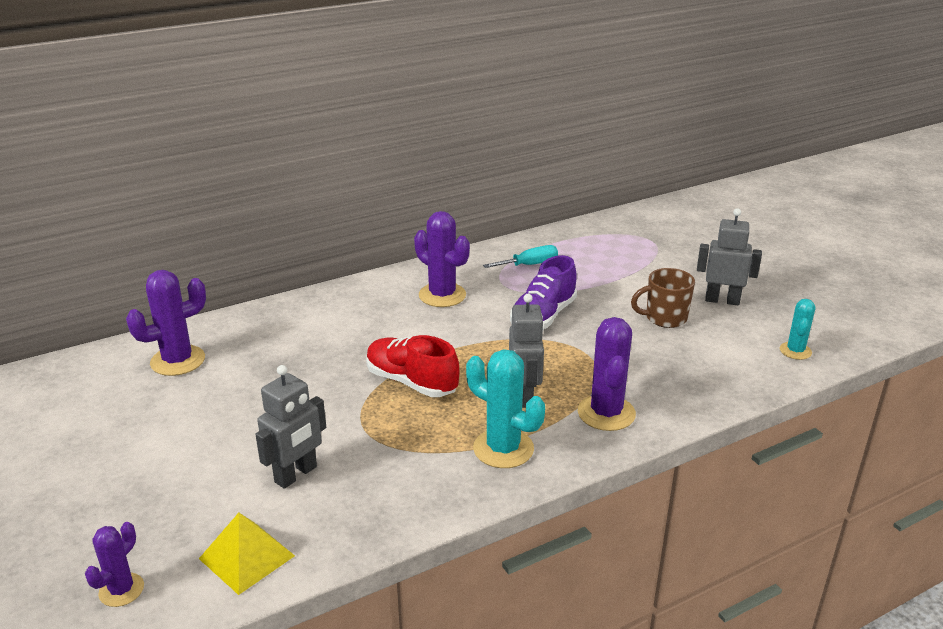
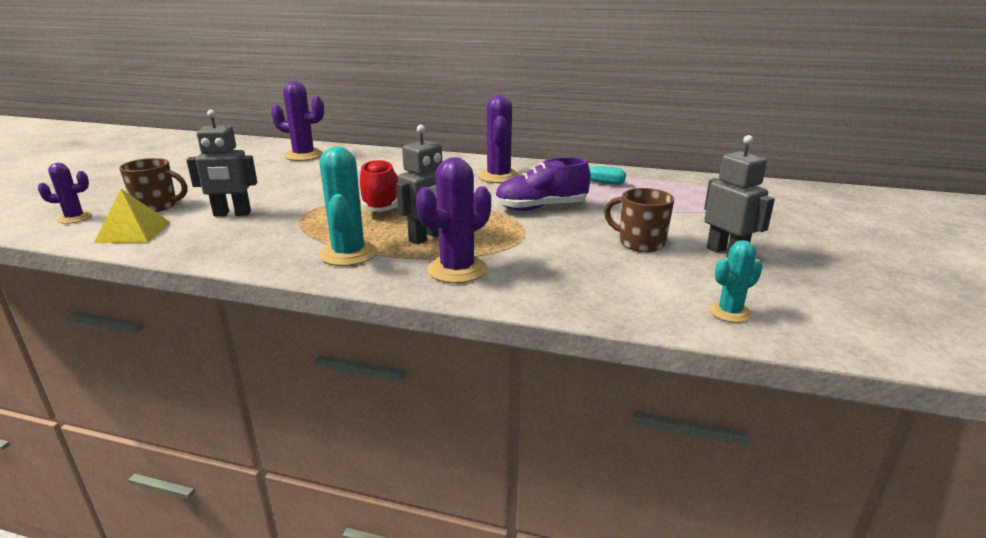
camera: 45 degrees right, 5 degrees down
none -> brown mug [119,158,187,212]

